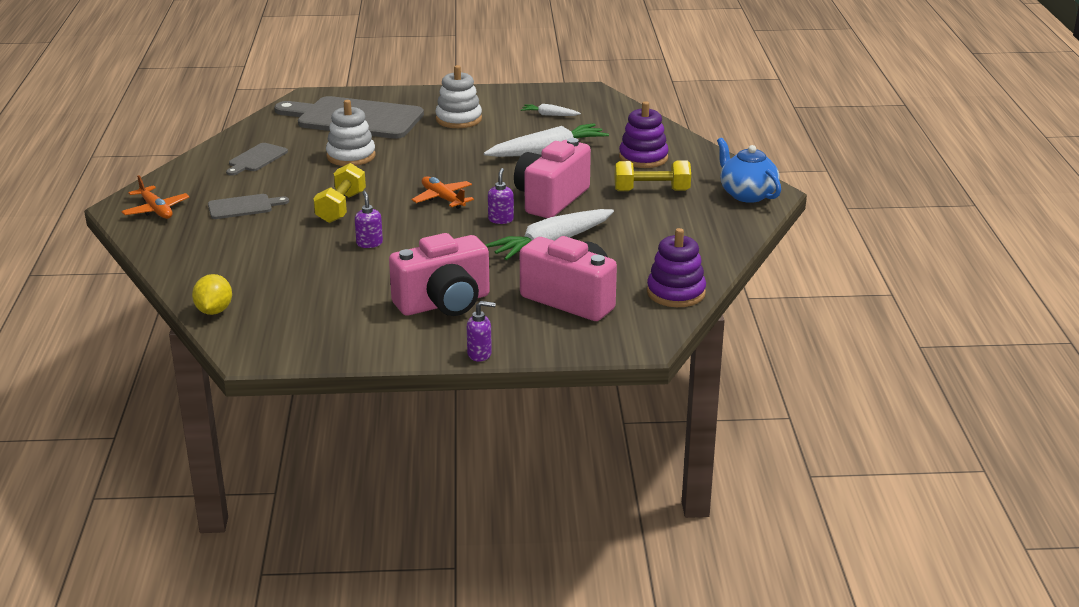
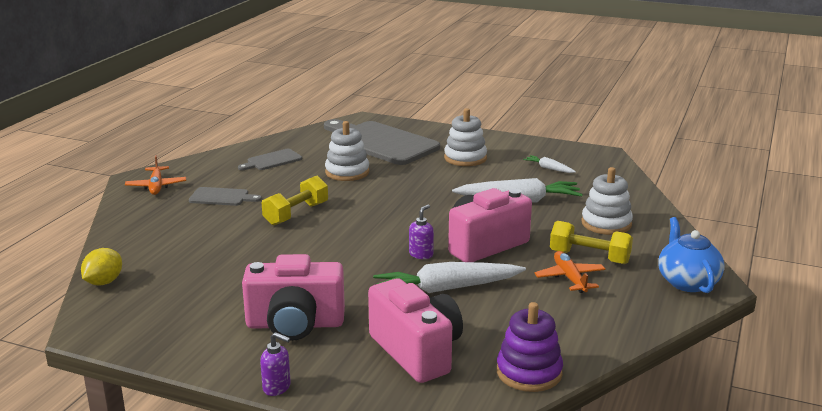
camera: 25 degrees right, 5 degrees down
purple soap dispenser [355,191,383,248] -> none
orange plane [412,176,474,209] -> orange plane moved to [534,251,605,293]
purple stacking toy [619,101,669,168] -> white stacking toy [581,167,633,235]

